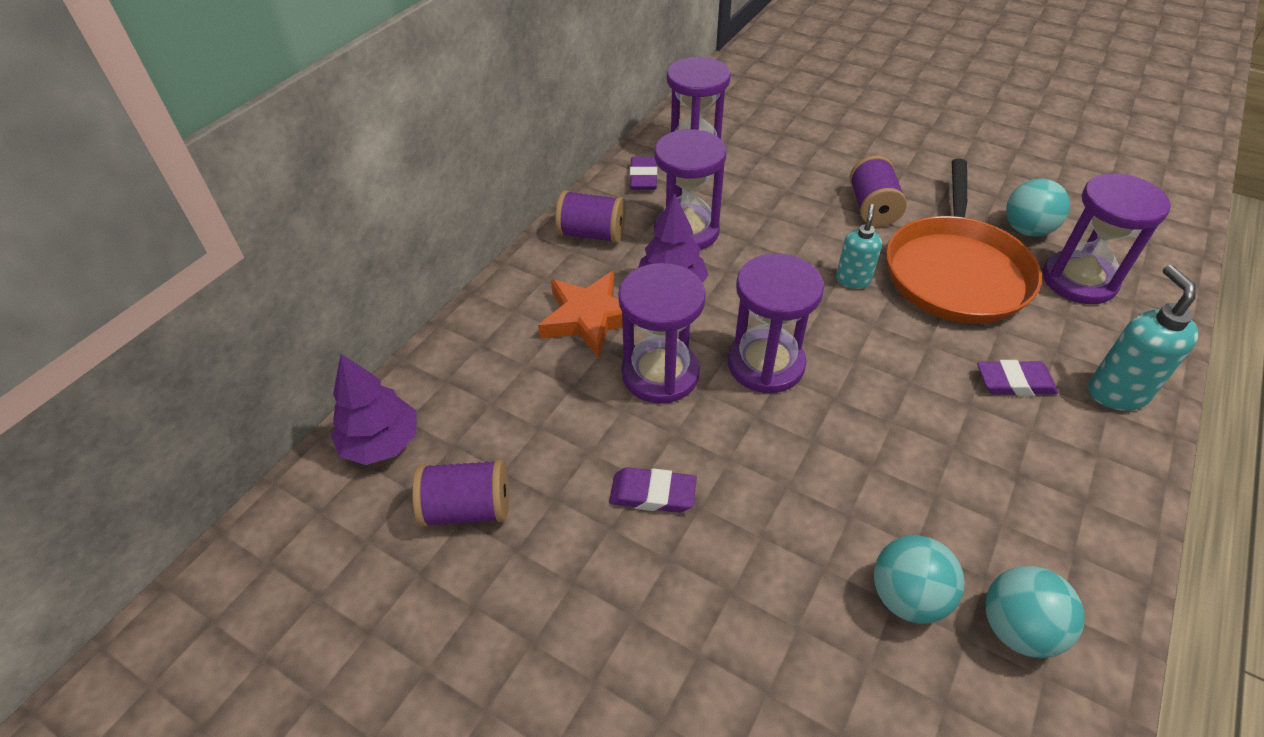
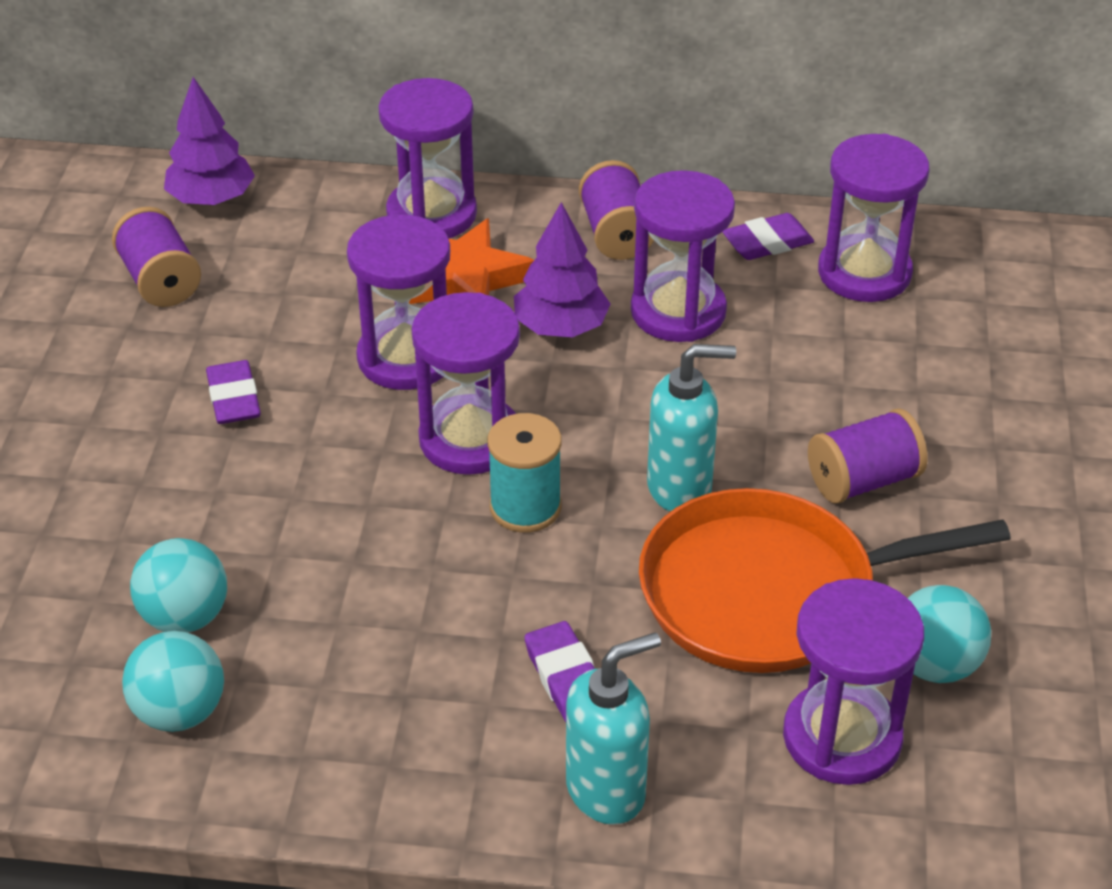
camera: 65 degrees right, 5 degrees down
turquoise soap dispenser [836,204,882,289] -> turquoise soap dispenser [647,344,736,512], size x1.53
none -> purple hourglass [378,78,477,239]
none -> turquoise spool [487,413,562,533]

